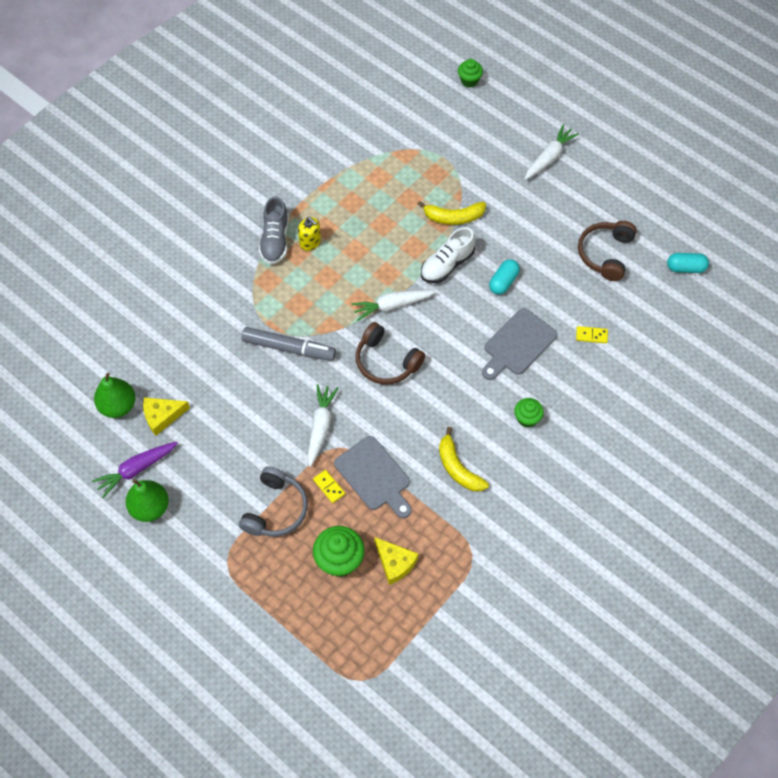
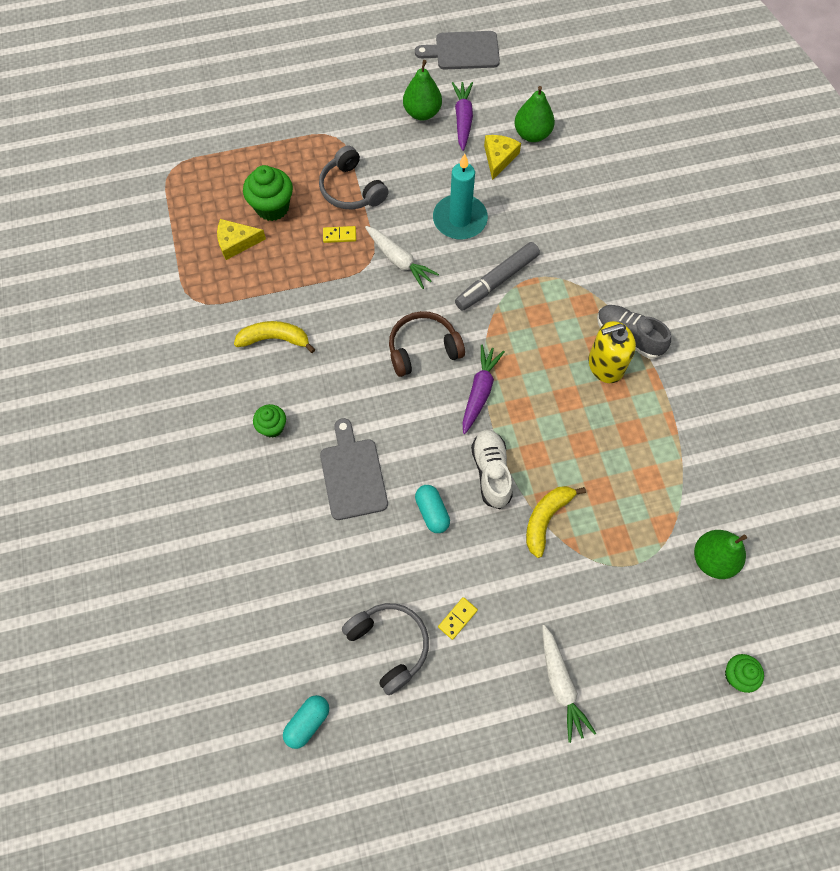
camera: 125 degrees right, 5 degrees up
yellow soap dispenser [298,217,321,251] -> yellow soap dispenser [588,321,636,383], size x1.56
grey cutting board [334,436,412,518] -> grey cutting board moved to [415,31,500,70]
white carrot [351,290,436,321] -> purple carrot [462,345,505,434]
yellow domino [576,326,608,343] -> yellow domino moved to [438,597,478,640]
brown headphones [578,221,637,281] -> grey headphones [342,603,429,695]
none -> turquoise candle [433,154,488,239]
none -> green pear [694,530,747,579]

